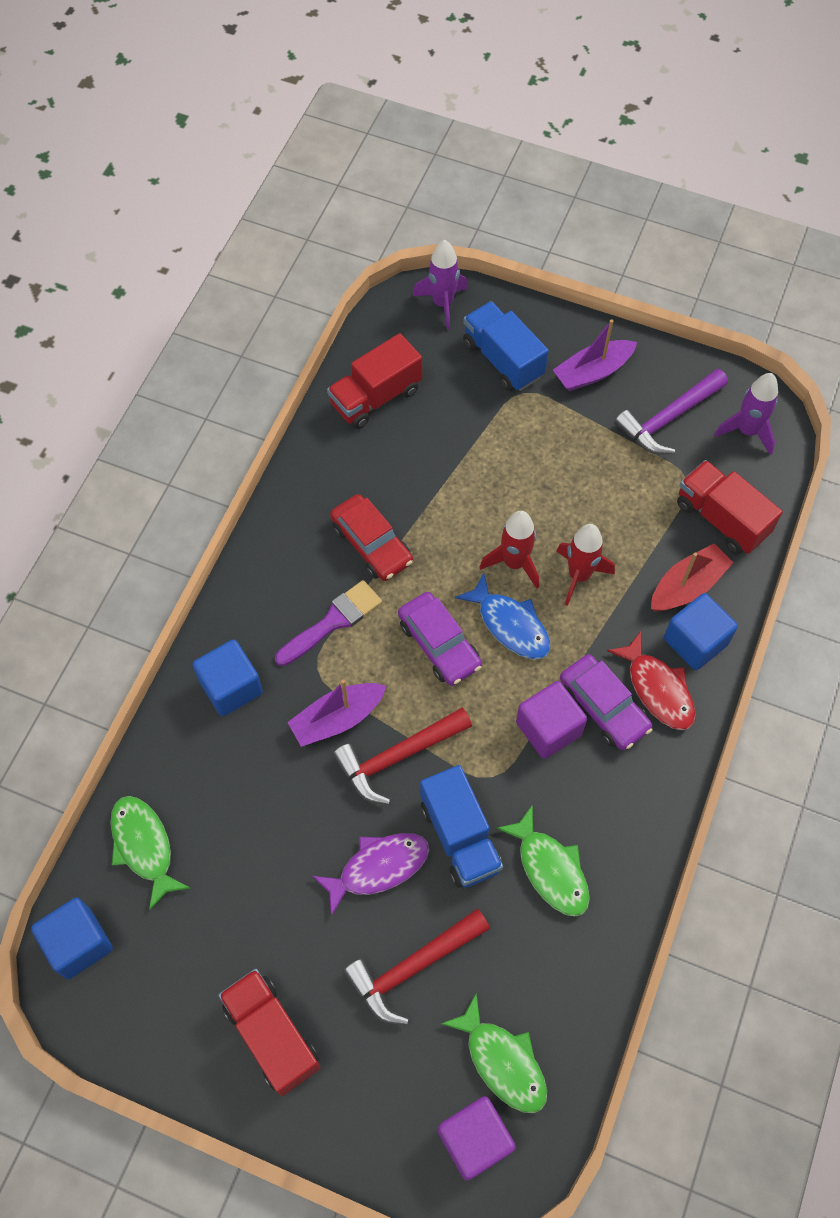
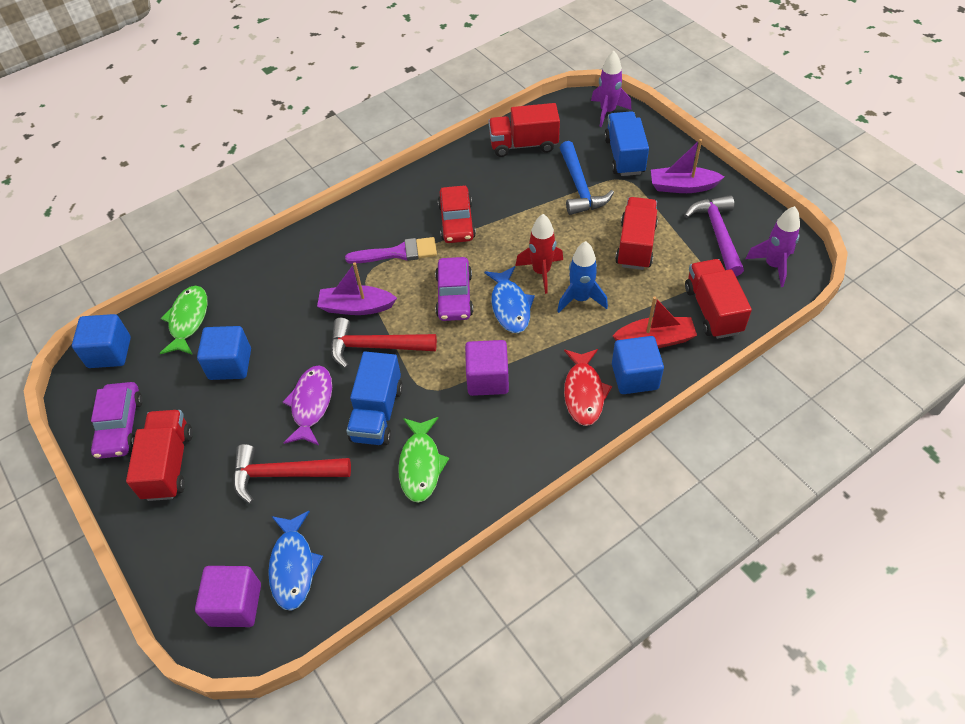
camera: 35 degrees right, 10 degrees down
blue cube [192,639,263,716] -> blue cube moved to [197,326,251,380]
purple fish [312,833,429,917] -> purple fish turned 90 degrees counterclockwise [283,365,332,445]
green fish [441,993,547,1113] -> blue fish [268,511,323,611]
red rocket [556,524,615,606] -> blue rocket [557,241,608,313]
purple car [560,654,652,750] -> purple car moved to [91,382,143,459]
purple hammer [614,369,728,454] -> purple hammer turned 90 degrees clockwise [684,195,744,277]
none -> blue hammer [560,141,614,215]
none -> red truck [615,197,658,270]

